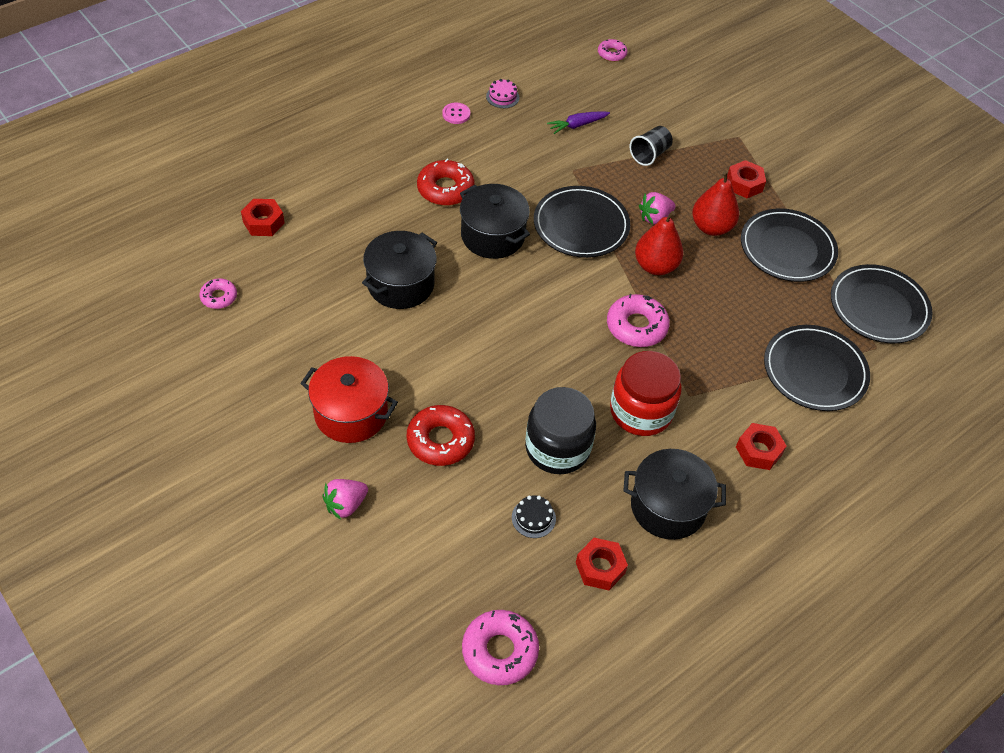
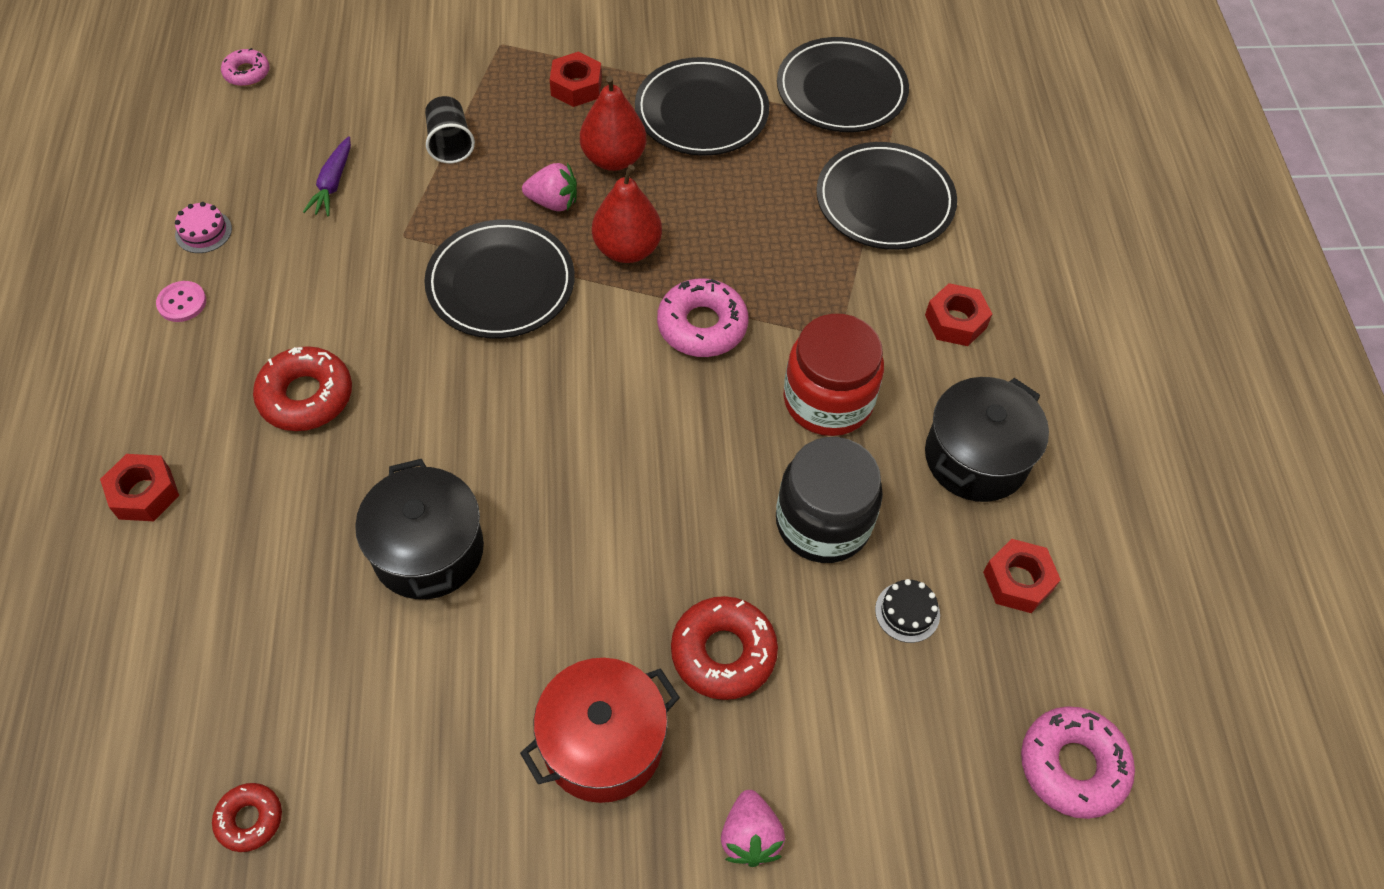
camera: 55 degrees left, 5 degrees up
pink donut [199,278,237,309] -> red donut [212,783,282,852]
red nut [241,199,285,236] -> red nut moved to [100,454,179,521]
black pot [460,184,530,259] -> none
pink strawberry [639,192,676,224] -> pink strawberry turned 90 degrees counterclockwise [522,163,577,211]

